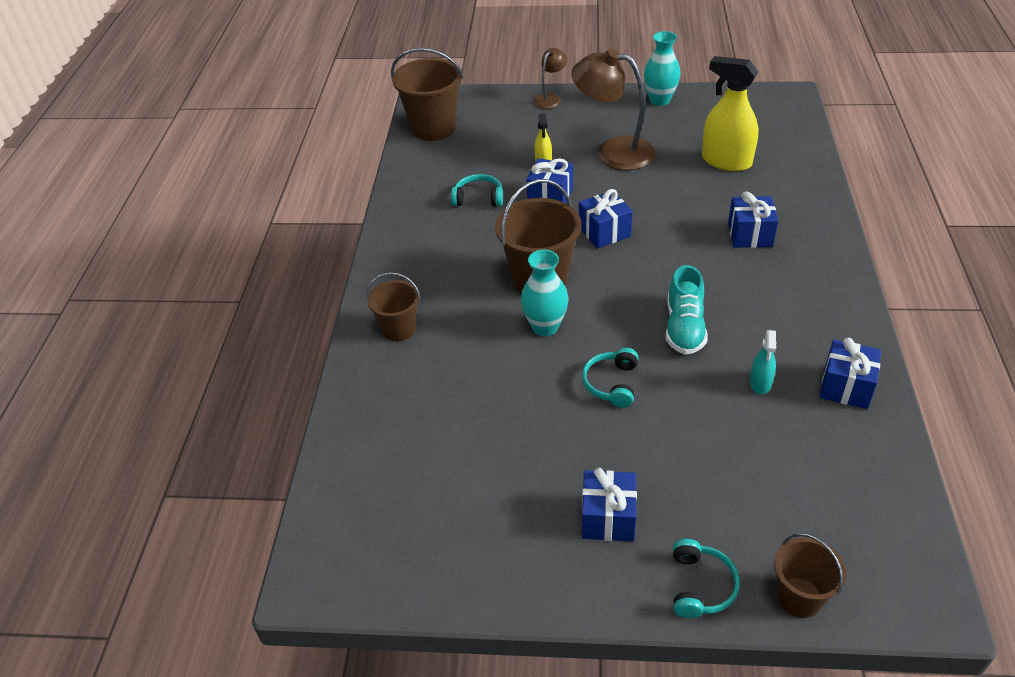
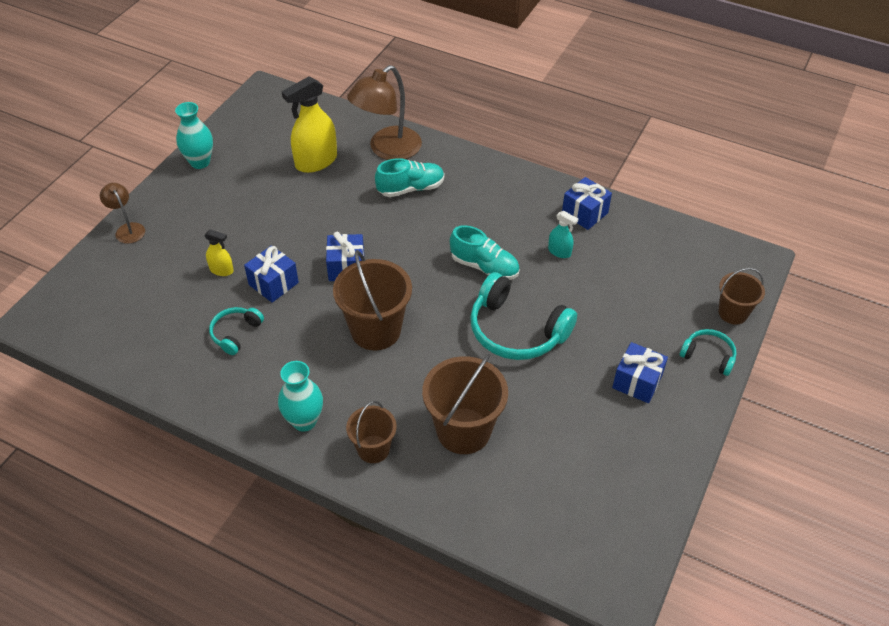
camera: 70 degrees left, 5 degrees up
brown bucket [391,48,464,141] -> brown bucket moved to [422,353,508,454]
turquoise vase [521,249,569,336] -> turquoise vase moved to [278,361,323,432]
brown lamp [571,49,656,170] -> brown lamp moved to [347,65,422,160]
turquoise headphones [582,348,638,408] -> turquoise headphones [470,272,577,360], size x1.91
blue gift [728,192,778,248] -> turquoise shoe [375,158,444,197]

